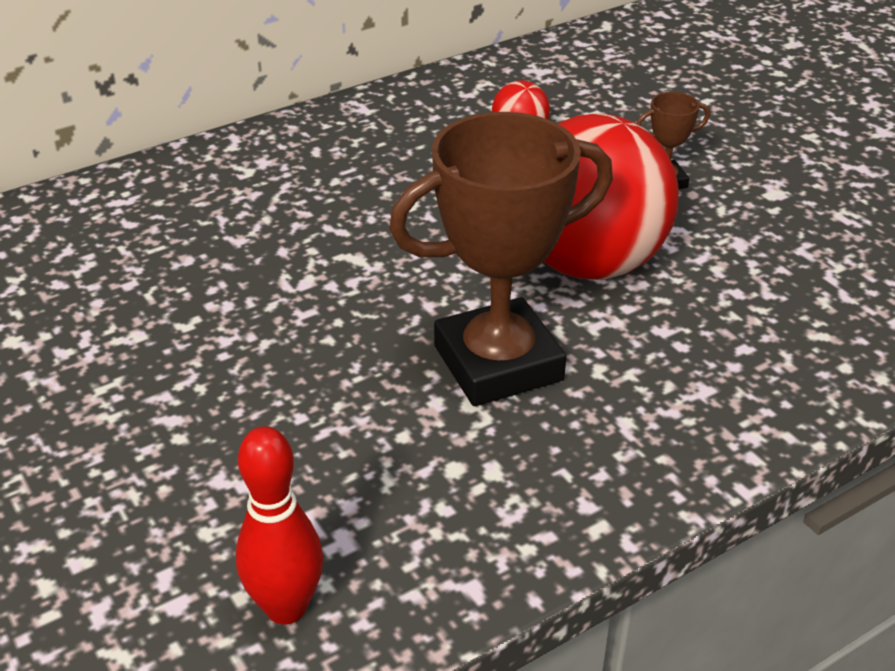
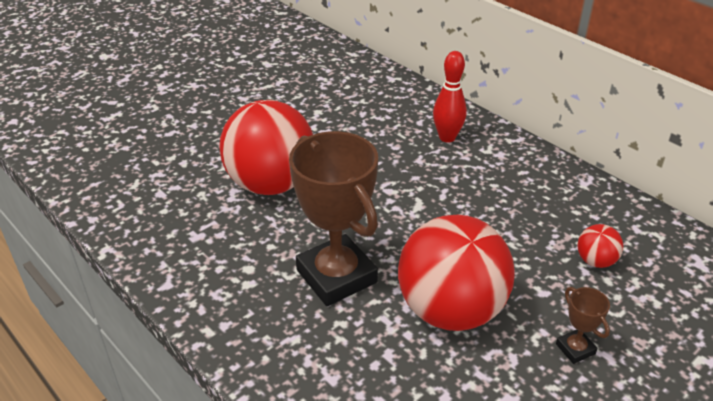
camera: 80 degrees right, 0 degrees up
red bowling pin [236,426,323,624] -> red bowling pin moved to [433,51,467,143]
none -> red ball [219,100,313,195]

